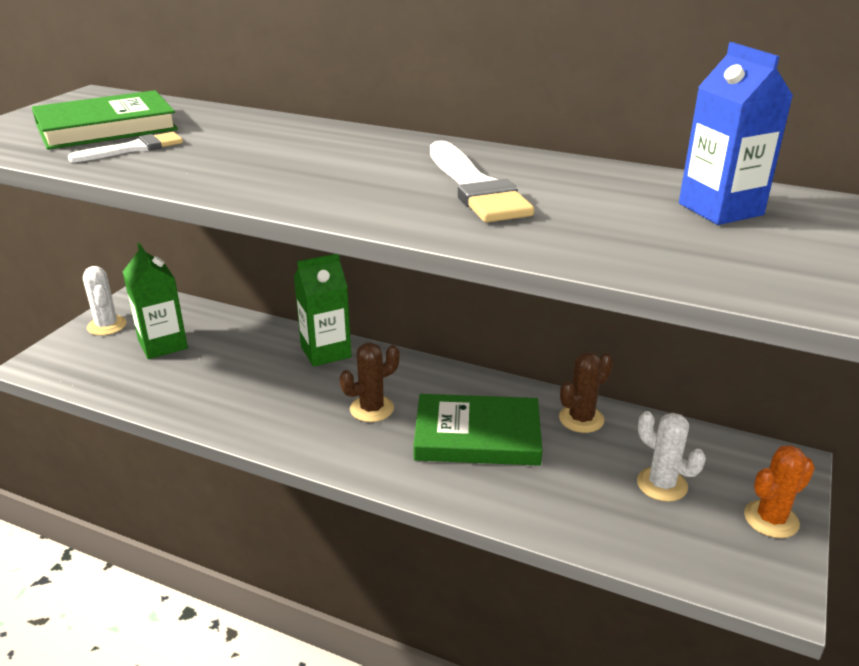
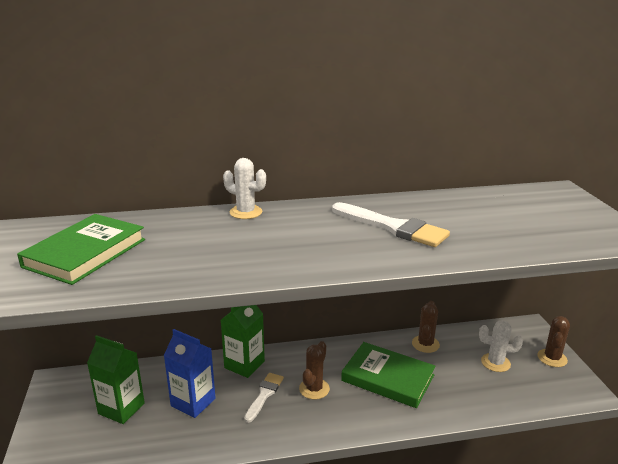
camera: 35 degrees left, 5 degrees down
white brush [68,132,183,162] -> white brush moved to [244,373,284,423]
white cactus [83,266,127,336] -> white cactus moved to [223,158,266,219]
green book [413,394,542,466] -> green book turned 60 degrees clockwise [341,342,436,408]
blue carton [679,42,793,225] -> blue carton moved to [164,329,216,418]
orange cactus [744,445,815,538] -> brown cactus [537,316,570,367]

